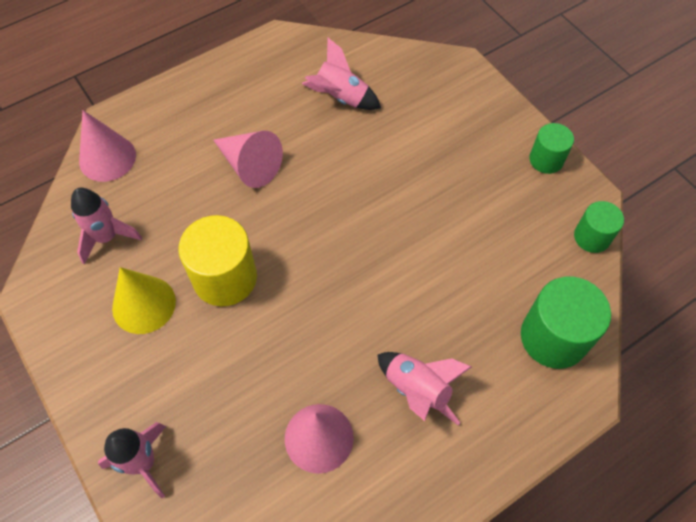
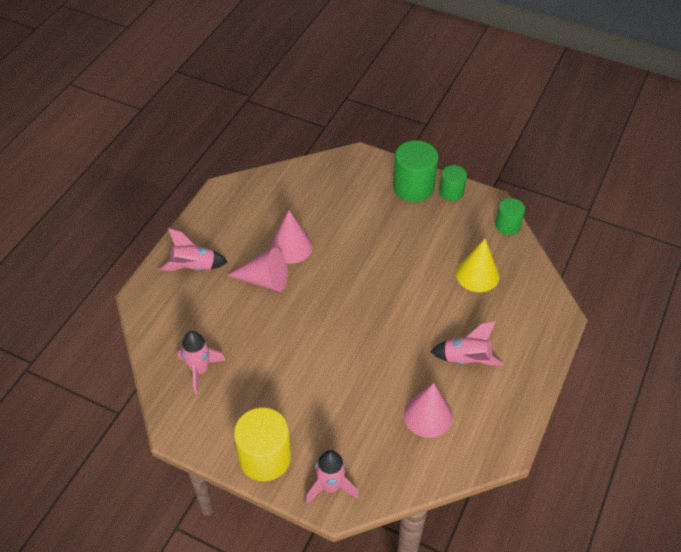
camera: 30 degrees left, 10 degrees down
pink cone [79,110,136,182] -> pink cone moved to [270,210,313,264]
yellow cone [112,267,176,334] -> yellow cone moved to [456,239,500,292]
yellow cylinder [178,215,257,306] -> yellow cylinder moved to [234,408,291,481]
pink rocket [302,38,381,110] -> pink rocket moved to [159,228,228,271]
green cylinder [521,276,611,369] -> green cylinder moved to [393,140,438,202]

